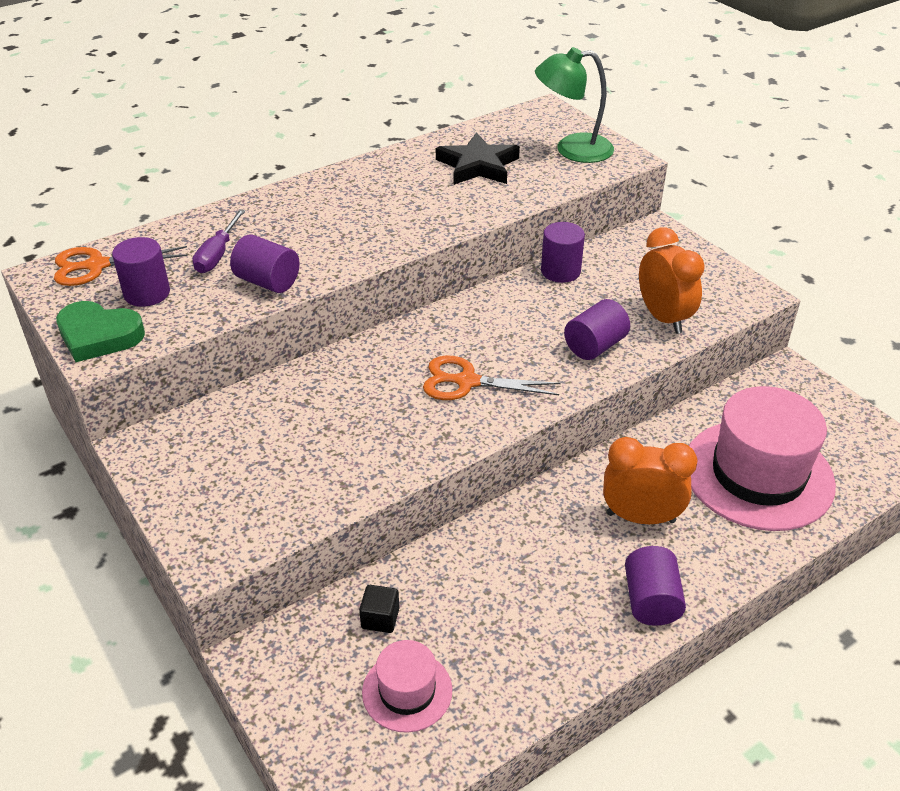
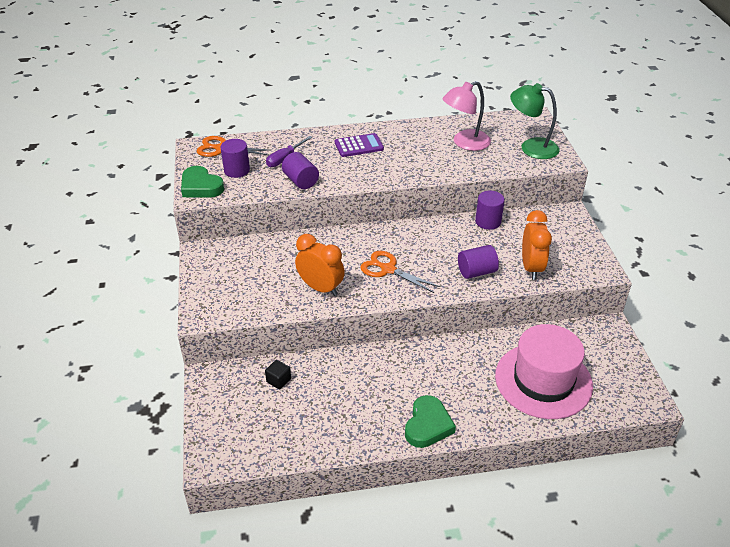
camera: 25 degrees right, 0 degrees up
pink hat [362,640,452,733] -> none
black star [436,132,520,185] -> pink lamp [443,81,491,151]
orange clock [603,437,698,524] -> orange clock moved to [295,234,345,296]
purple cylinder [625,546,686,626] -> green heart [405,395,456,448]
none -> purple calculator [335,133,384,157]

